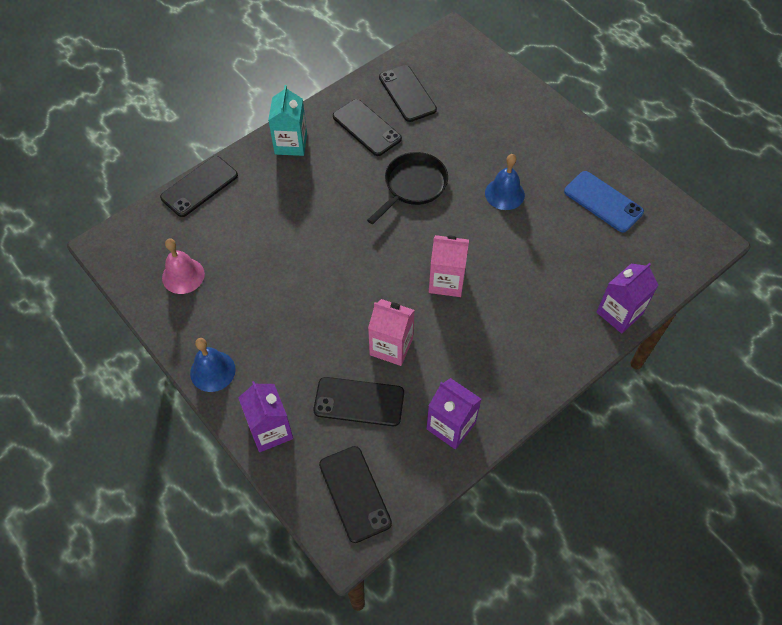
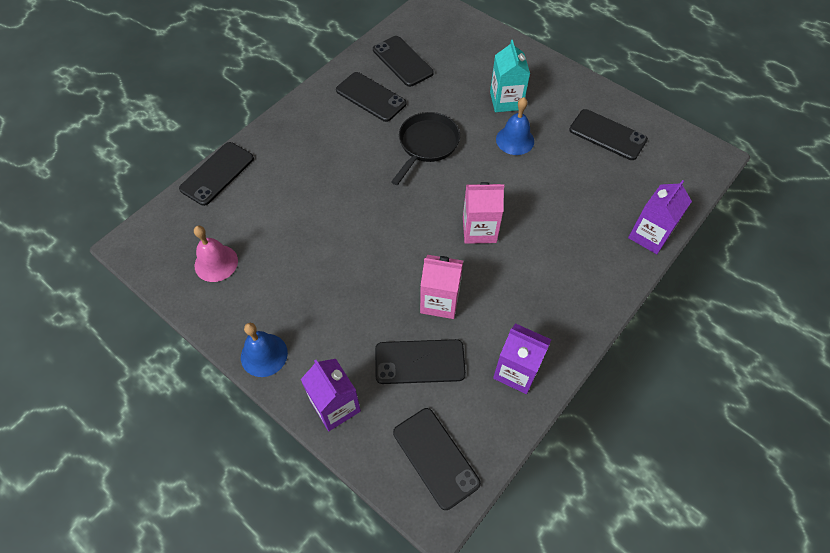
camera: 10 degrees left, 0 degrees up
turquoise carton [268,85,307,156] -> turquoise carton moved to [490,40,530,112]
blue phone [564,171,644,232] -> black phone [569,109,648,160]

